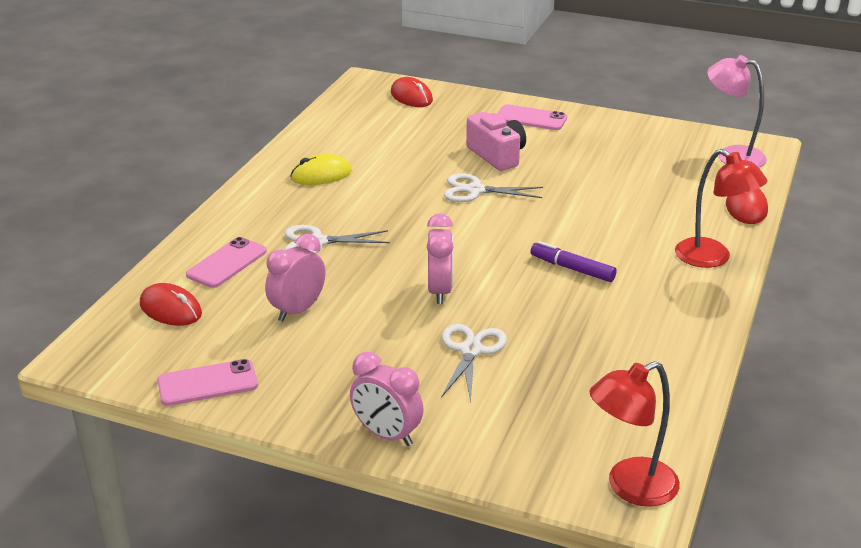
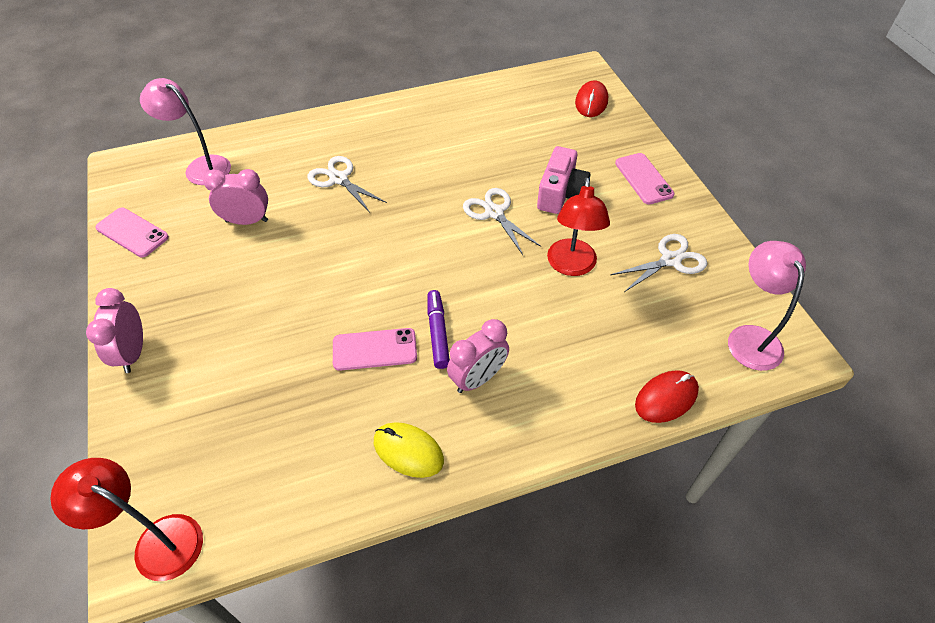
camera: 50 degrees right, 20 degrees up
red mouse [140,283,202,326] -> pink lamp [140,78,231,185]
pink phone [186,237,267,288] -> pink phone moved to [333,328,417,371]
yellow mouse [290,154,352,185] -> yellow mouse moved to [374,422,444,478]
pink clock [427,213,454,304] -> pink clock moved to [447,319,509,393]
white scissors [441,324,507,402] -> white scissors moved to [610,234,707,292]
red lamp [675,149,767,268] -> red lamp moved to [547,177,610,276]

